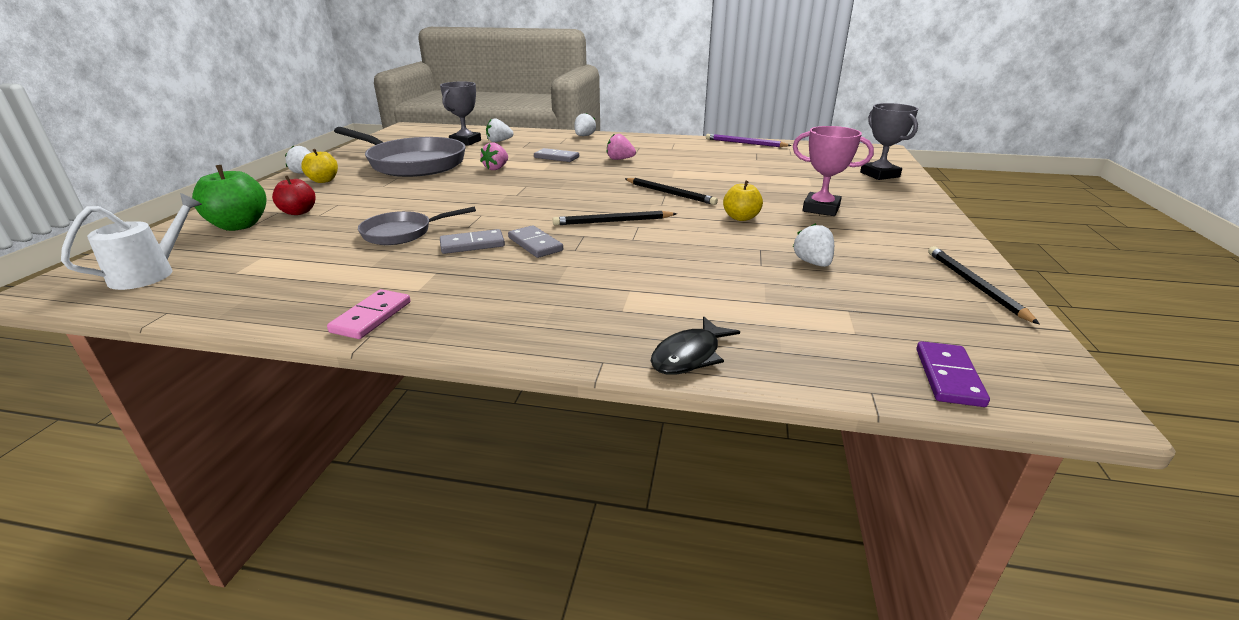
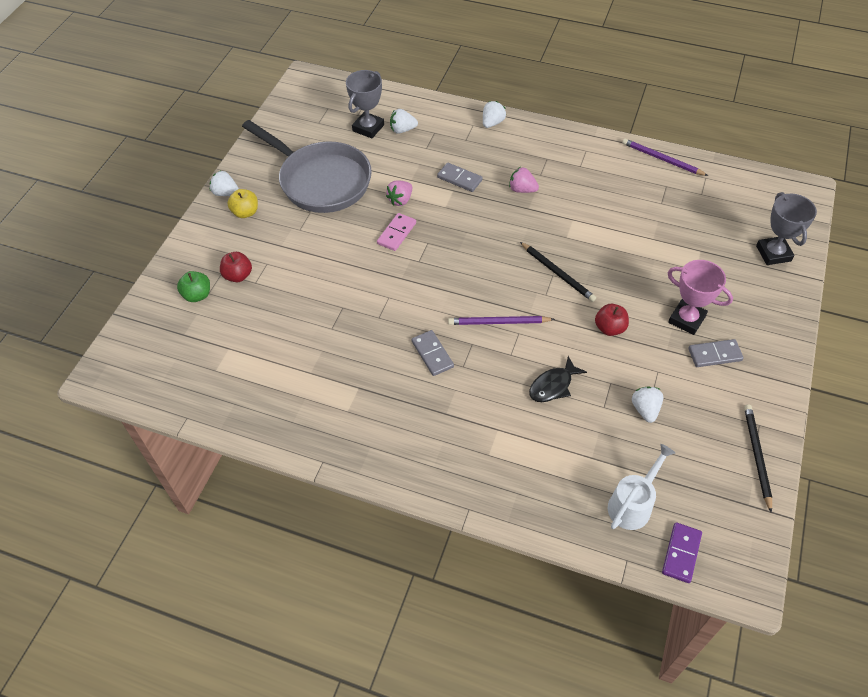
camera: 10 degrees right, 25 degrees up
white watering can [61,193,202,290] -> white watering can moved to [608,444,675,530]
green apple [192,165,266,231] -> green apple [177,271,210,302], size x0.65
pink domino [327,289,411,339] -> pink domino moved to [377,213,416,251]
grey pan [358,206,476,245] -> none
grey domino [440,229,505,254] -> grey domino moved to [688,339,744,367]
black pencil [553,211,677,225] -> purple pencil [448,316,555,325]
black fish [651,317,740,375] -> black fish moved to [529,356,587,402]
yellow apple [723,181,763,221] -> red apple [595,304,629,336]

